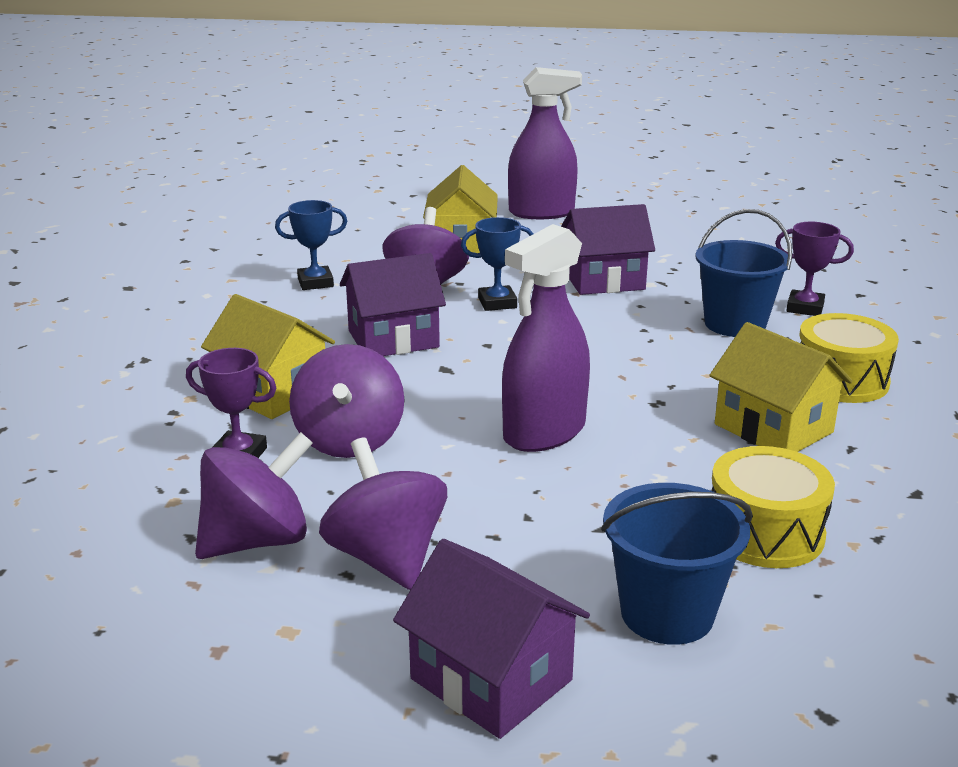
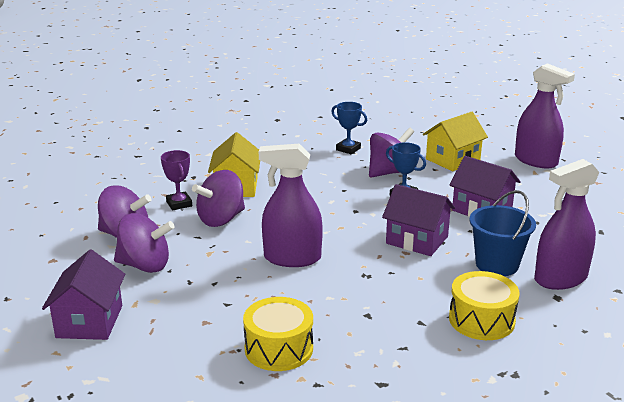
camera: 50 degrees right, 0 degrees up
purple spinning top [319,438,447,590] -> purple spinning top turned 75 degrees clockwise [114,213,175,273]
purple house [340,253,446,356] -> purple house moved to [382,184,455,256]
blue bucket [601,483,753,645] -> none
yellow house [709,322,853,452] -> none
purple trophy [775,222,854,316] -> purple spray bottle [534,159,599,290]

